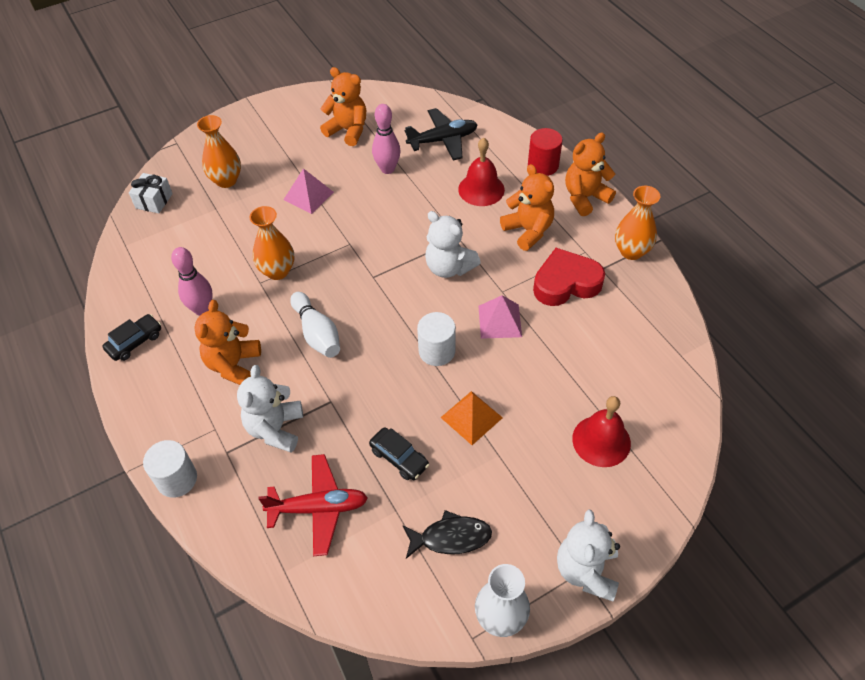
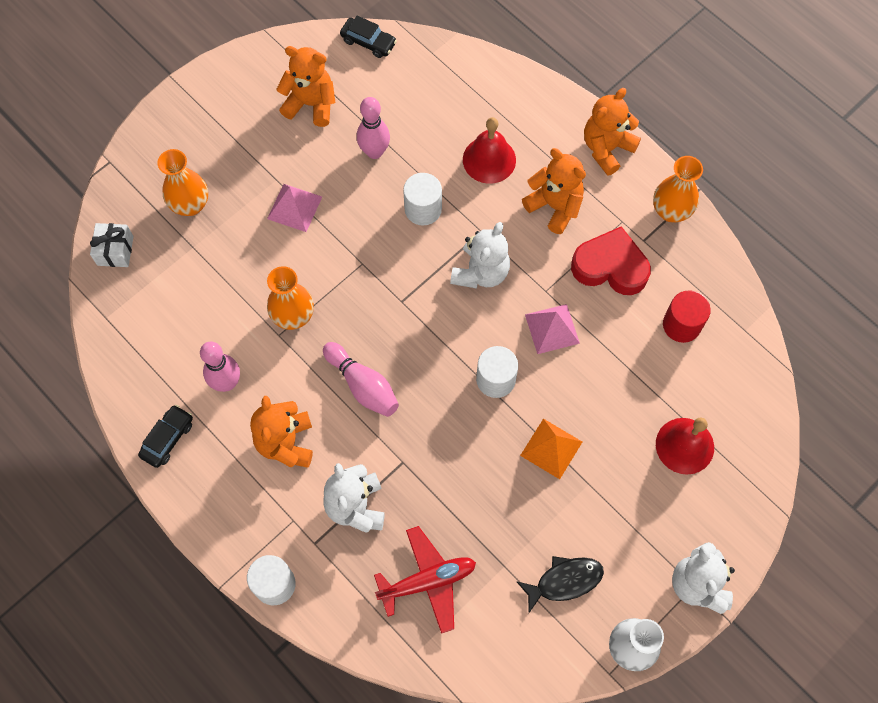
camera: 15 degrees left, 15 degrees up
white bowling pin [290,292,340,358] -> pink bowling pin [323,342,399,417]
black car [369,427,429,480] -> black car moved to [340,16,397,58]
black plane [404,108,478,160] -> none
white teddy bear [425,211,481,278] -> white teddy bear turned 90 degrees counterclockwise [450,222,510,289]
red cylinder [528,128,563,176] -> red cylinder moved to [663,290,711,343]
red heart [533,248,605,306] -> red heart turned 45 degrees clockwise [571,226,651,295]
none -> white cylinder [403,173,442,225]

